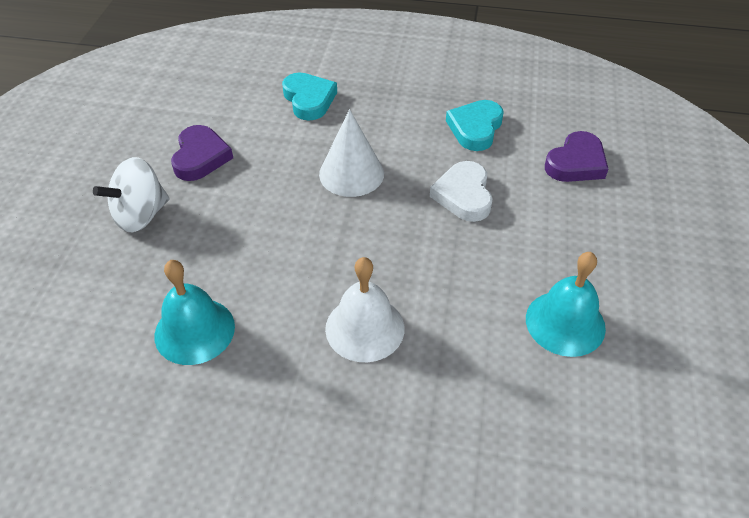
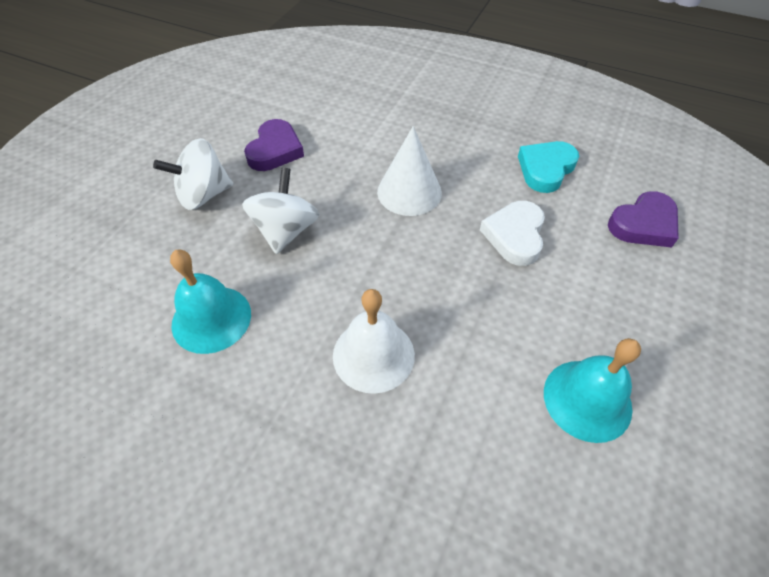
camera: 15 degrees right, 5 degrees up
turquoise heart [282,72,337,121] -> none
none -> white spinning top [242,168,319,254]

